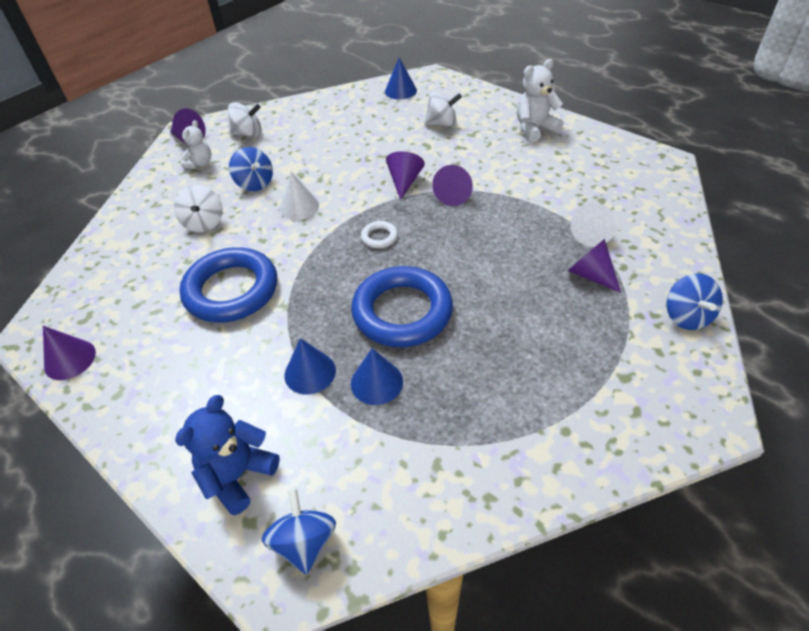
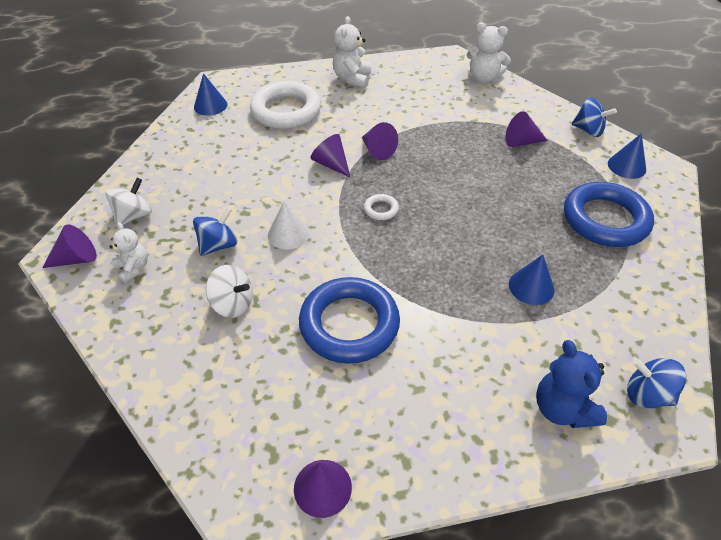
camera: 55 degrees left, 0 degrees up
blue spinning top [229,147,273,191] -> blue spinning top turned 45 degrees counterclockwise [193,207,237,256]
blue cone [284,338,336,395] -> blue cone moved to [608,133,646,179]
blue ring [351,266,453,347] -> blue ring moved to [564,182,654,247]
white spinning top [425,92,462,127] -> white ring [250,81,321,129]
white cone [570,203,617,247] -> none
none -> white teddy bear [467,23,511,83]

